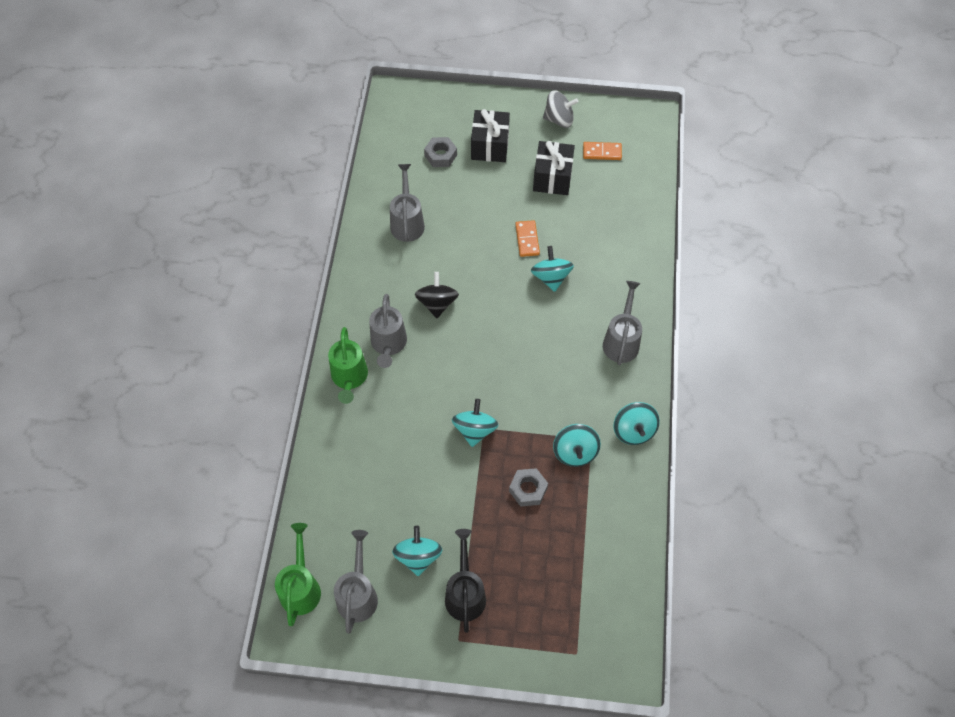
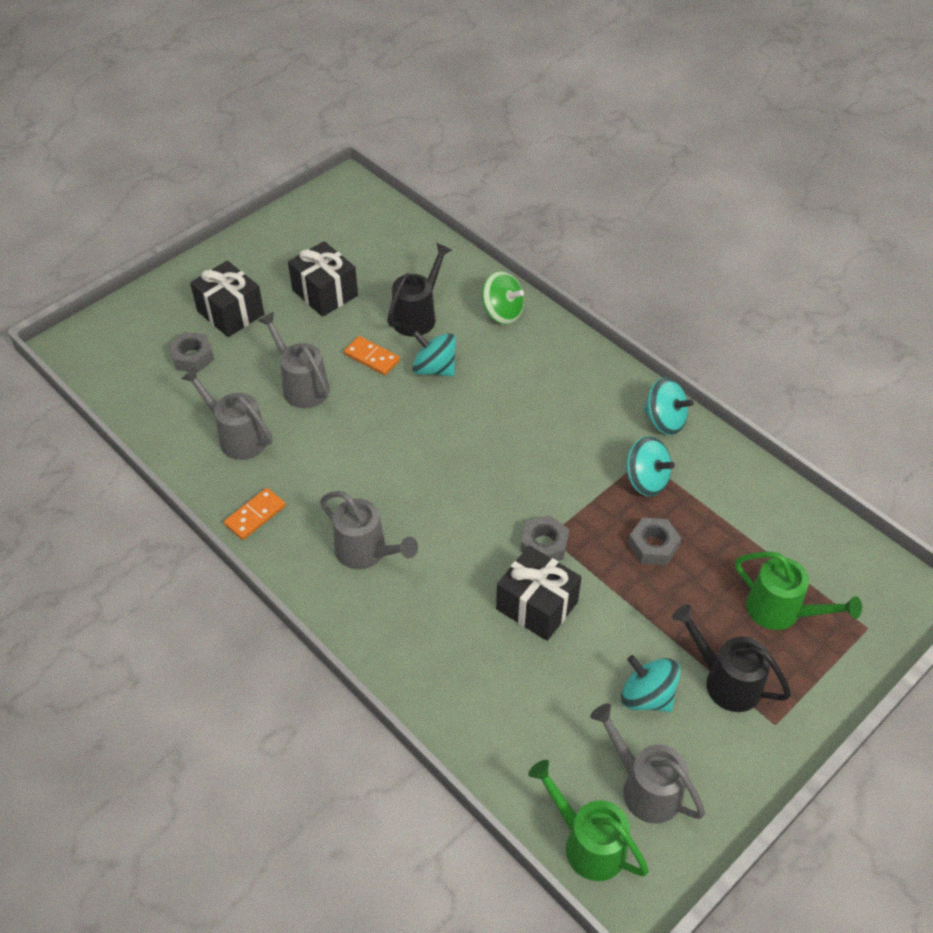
camera: 50 degrees left, 10 degrees down
green watering can [328,327,368,404] -> green watering can moved to [735,551,862,630]
black spinning top [415,272,459,318] -> none
turquoise spinning top [452,399,498,447] -> grey nut [520,515,569,561]
grey spinning top [543,90,578,128] -> none
orange domino [583,142,622,160] -> orange domino moved to [224,488,286,540]
grey watering can [603,281,642,365] -> grey watering can moved to [258,312,329,408]
none -> black watering can [387,243,452,337]
none -> green spinning top [482,271,524,324]
none -> black gift [496,546,582,641]

